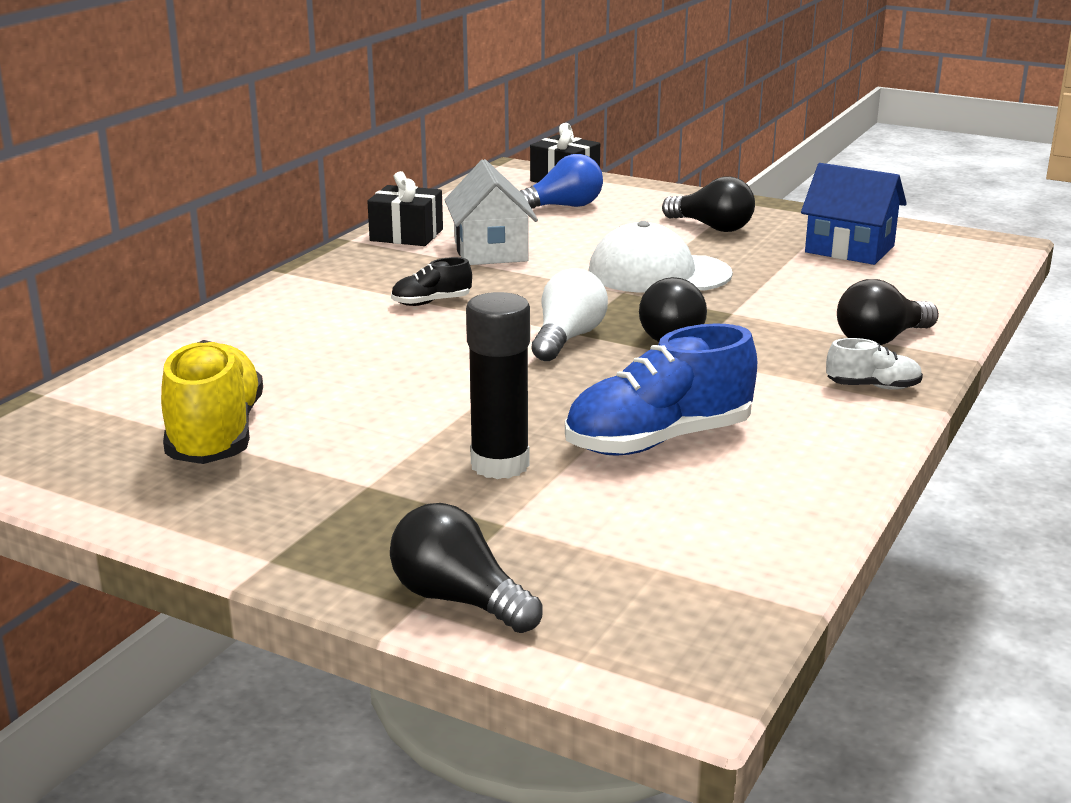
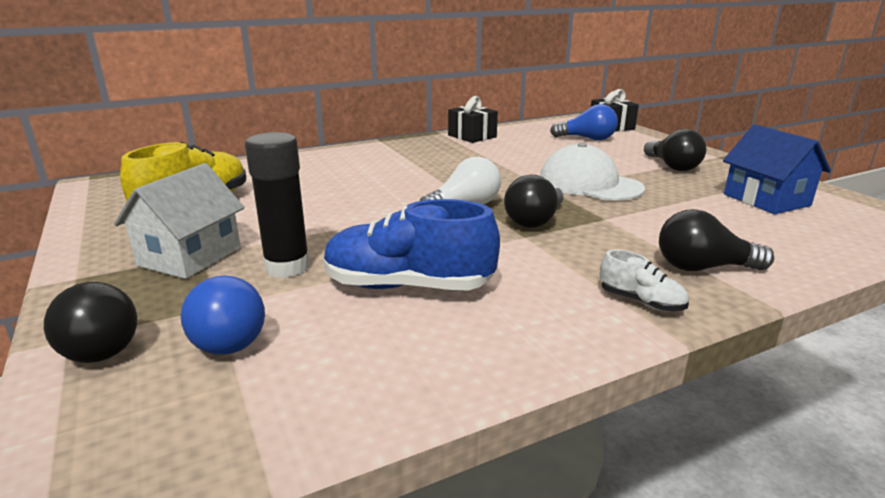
camera: 35 degrees right, 0 degrees up
black light bulb [390,503,542,633] -> black light bulb turned 150 degrees clockwise [44,282,137,363]
black shoe [391,257,472,306] -> none
white house [445,159,538,265] -> white house moved to [114,163,244,279]
none -> blue light bulb [180,276,265,355]

